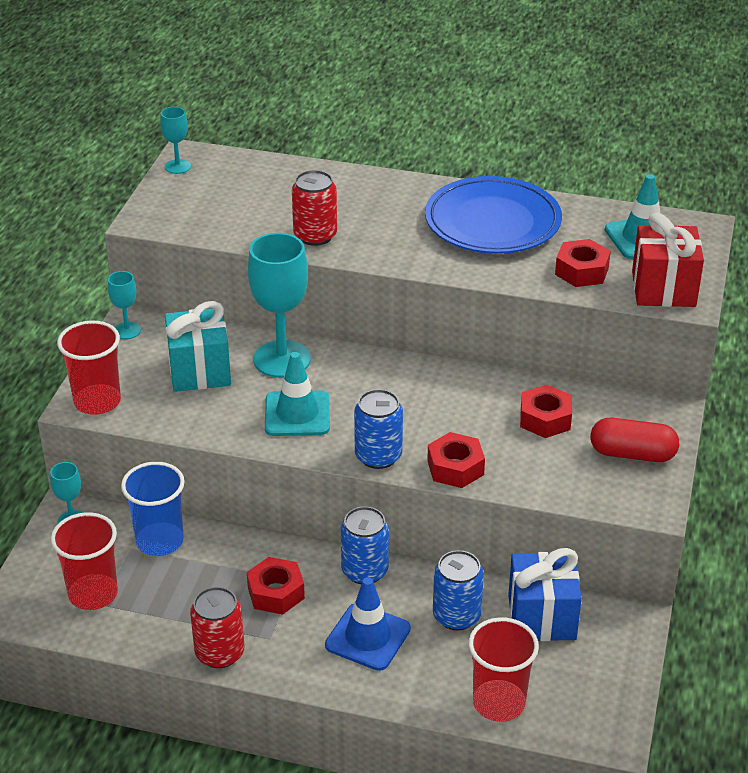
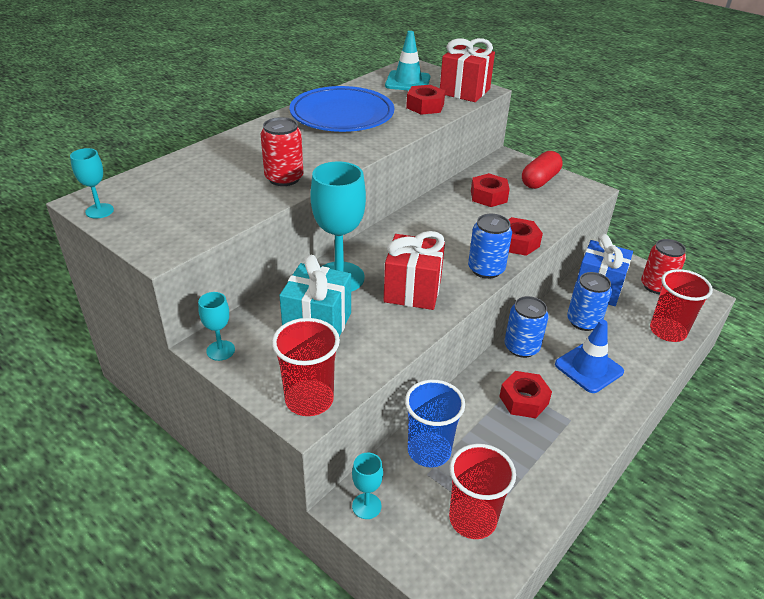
camera: 65 degrees left, 0 degrees up
red can [190,587,245,668] -> red can moved to [641,239,686,294]
turquoise traffic cone [265,352,330,436] -> red gift [383,231,445,310]

